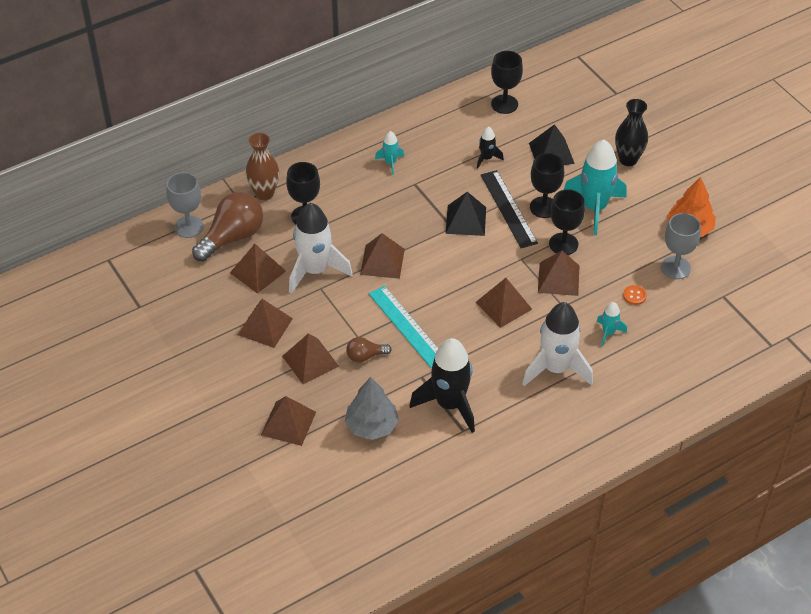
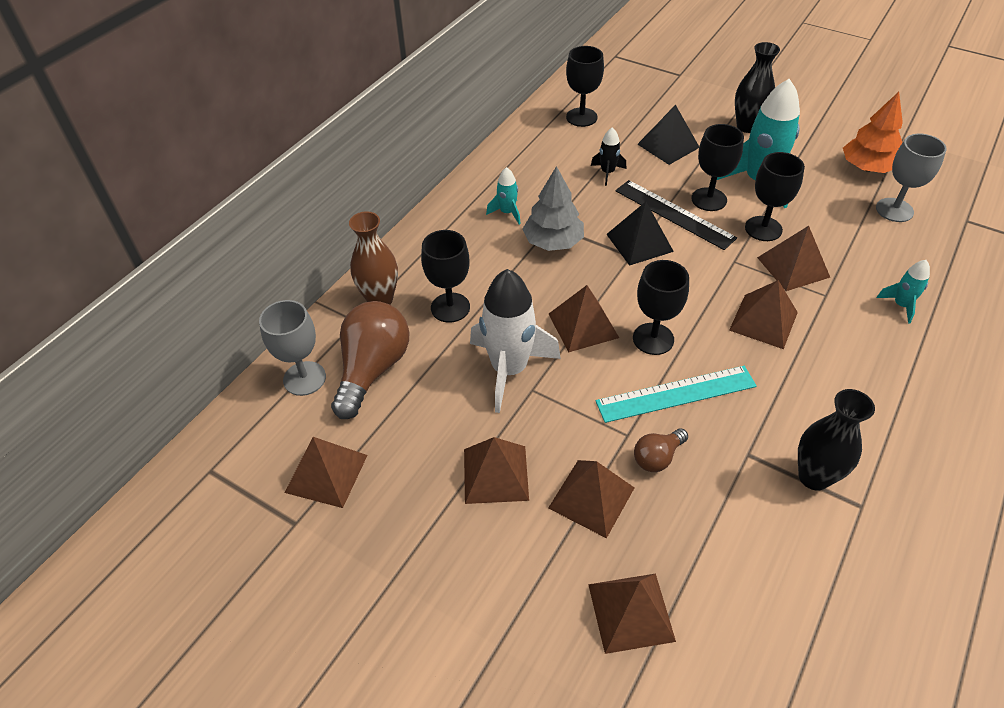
camera: 25 degrees left, 0 degrees up
brown pyramid [230,244,286,294] -> brown pyramid moved to [285,437,367,508]
grey tree [344,377,399,440] -> grey tree moved to [523,166,584,251]
turquoise ruler [369,286,438,368] -> turquoise ruler turned 45 degrees counterclockwise [596,366,757,423]
black rocket [409,338,475,433] -> black vase [798,389,875,490]
white rocket [522,302,593,386] -> none
orange button [623,285,647,305] -> none
none -> black goblet [633,260,689,355]

